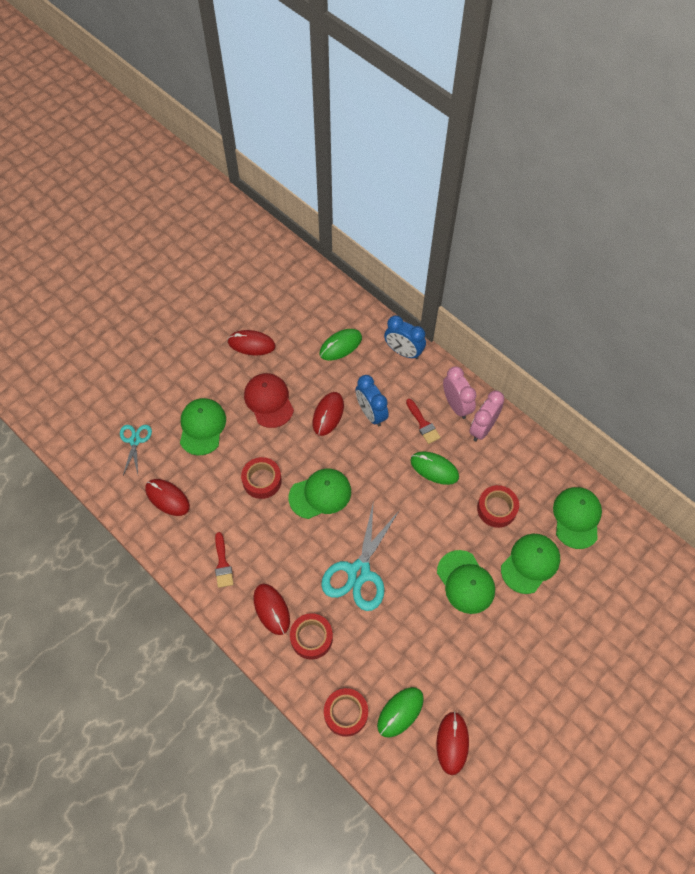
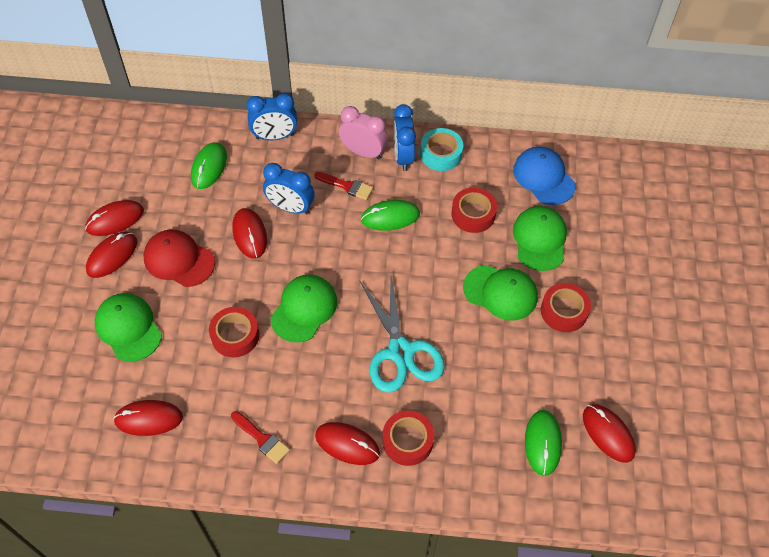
camera: 40 degrees left, 5 degrees down
turquoise scissors [120,425,152,475] -> none
red tape [324,688,368,737] -> red tape moved to [541,283,591,332]
pink clock [469,391,504,441] -> blue clock [393,104,416,171]
green cap [553,487,602,549] -> blue cap [513,147,576,205]
none -> red mouse [86,232,137,278]
none -> turquoise tape [420,128,463,171]

